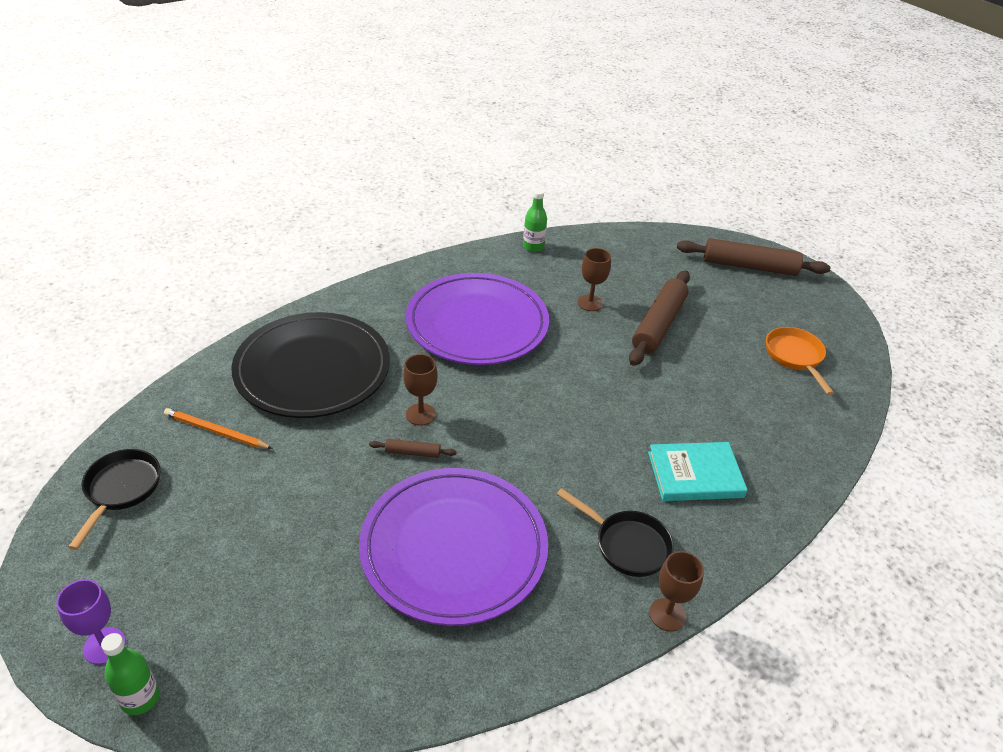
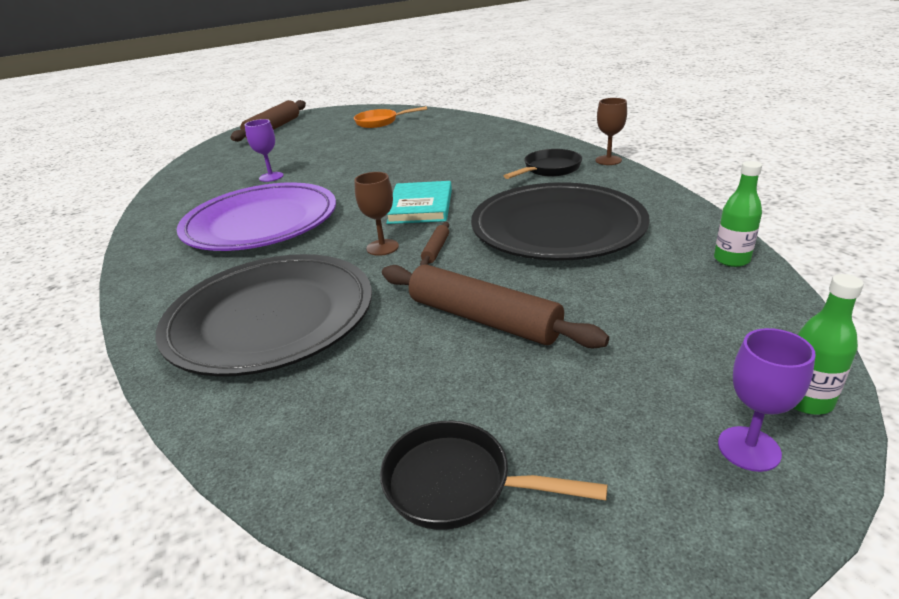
camera: 75 degrees left, 10 degrees down
orange pencil [164,408,273,449] -> none
purple plate [359,468,548,626] -> black plate [471,182,650,261]
green bottle [523,189,547,252] -> green bottle moved to [714,161,762,267]
brown goblet [578,248,611,311] -> purple goblet [245,119,284,182]
brown rolling pin [629,270,690,366] -> brown rolling pin moved to [382,264,609,348]
turquoise book [648,442,748,501] -> turquoise book moved to [386,181,452,224]

